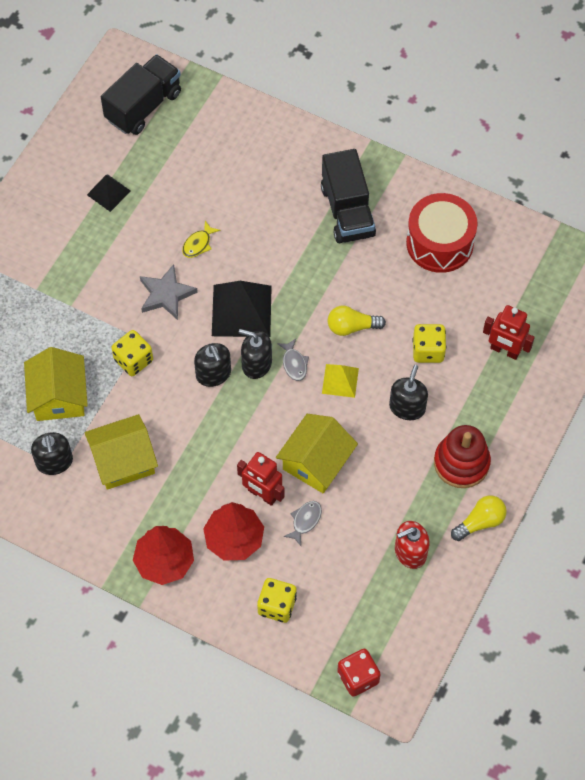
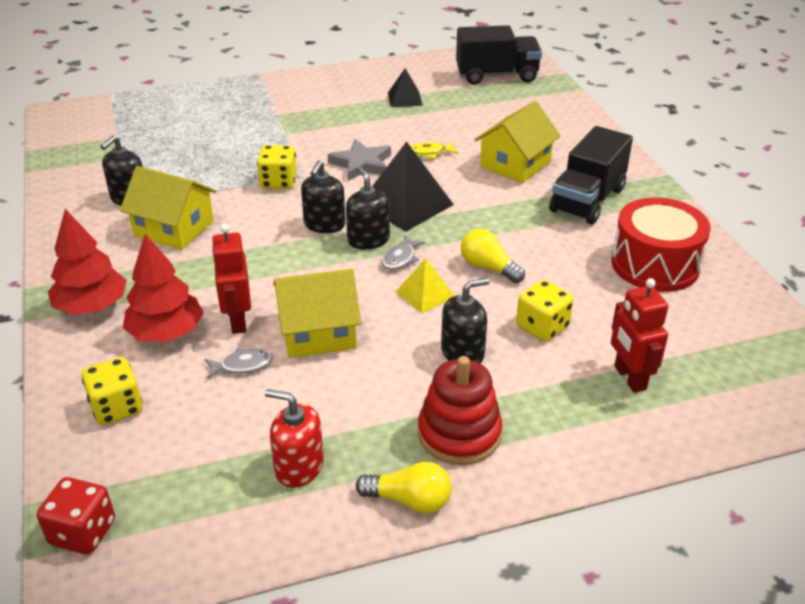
camera: 45 degrees right, 25 degrees down
yellow house [24,347,88,421] -> yellow house moved to [474,101,561,183]

